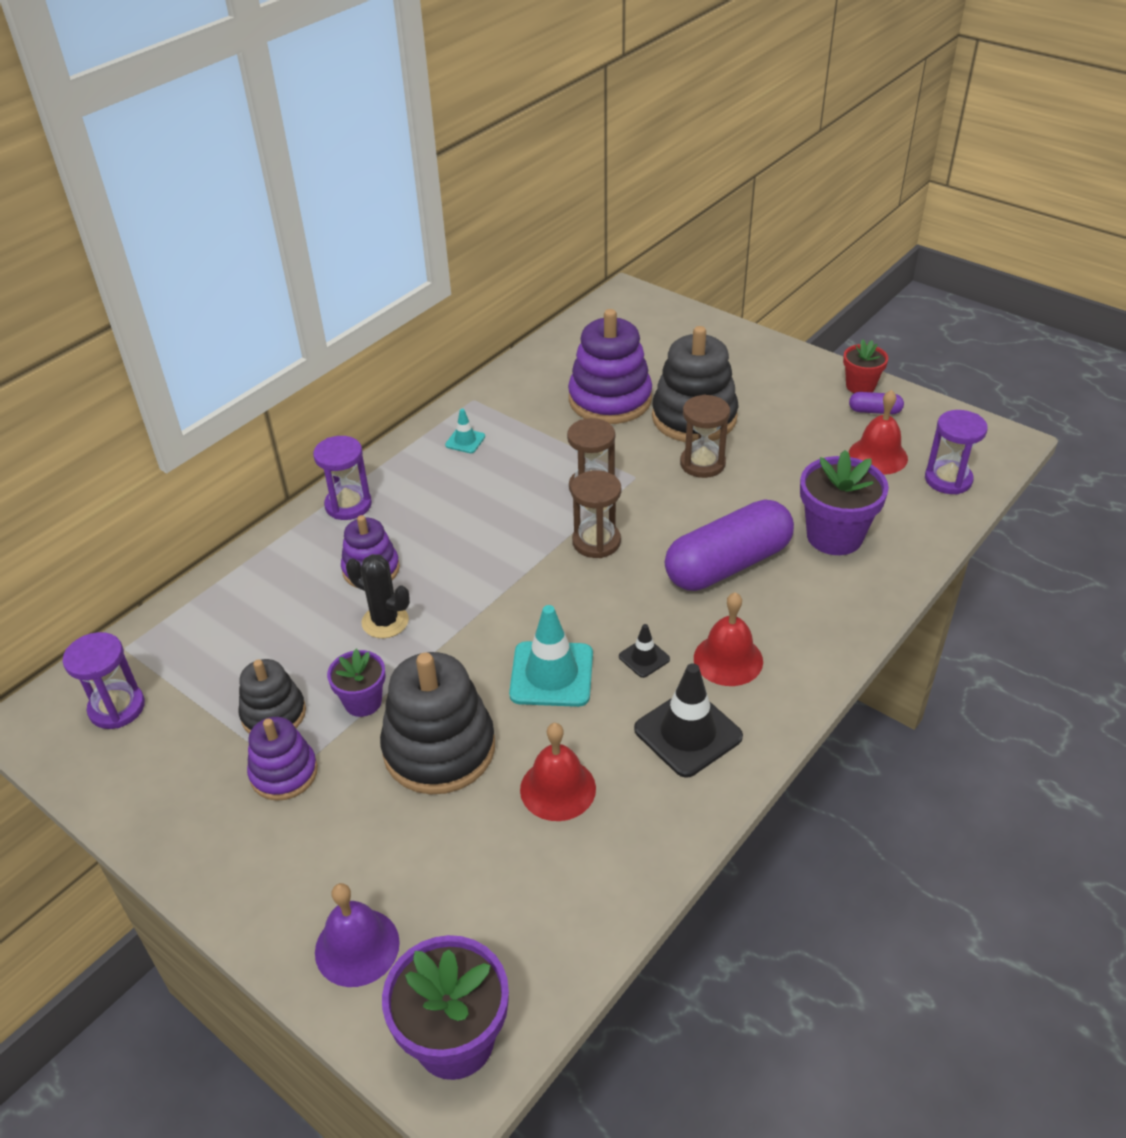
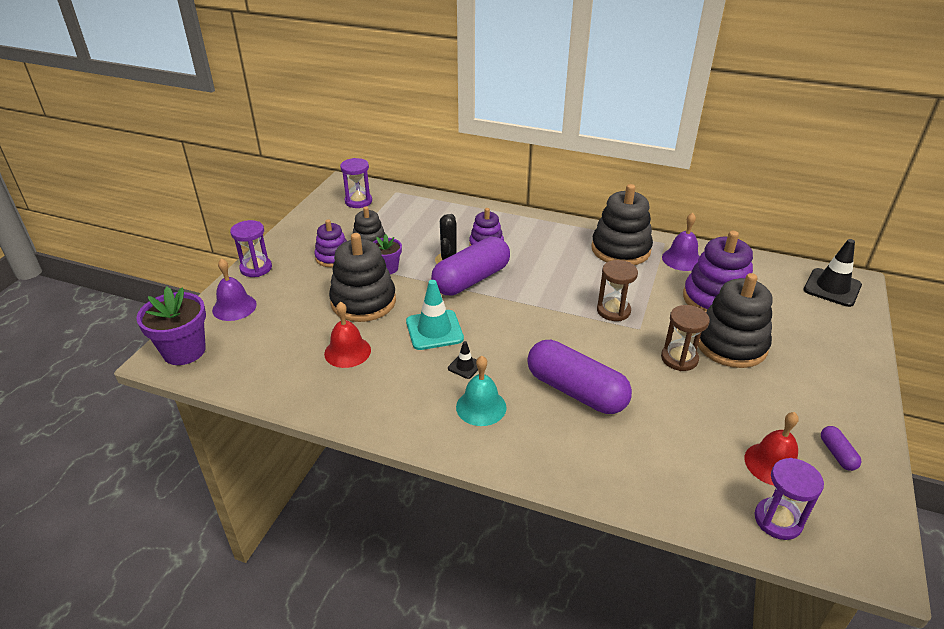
camera: 70 degrees right, 5 degrees down
purple hourglass [313,436,372,520] -> purple hourglass moved to [230,220,272,277]
turquoise traffic cone [445,409,485,453] -> black stacking toy [591,184,653,265]
brown hourglass [571,470,621,558] -> none
black traffic cone [634,663,743,778] -> black traffic cone moved to [804,239,862,307]
red bell [694,592,763,686] -> turquoise bell [456,356,507,426]
purple flower pot [800,450,889,555] -> none
red flower pot [843,339,888,393] -> none
none -> purple capsule [431,237,510,296]
none -> purple bell [662,213,700,271]

